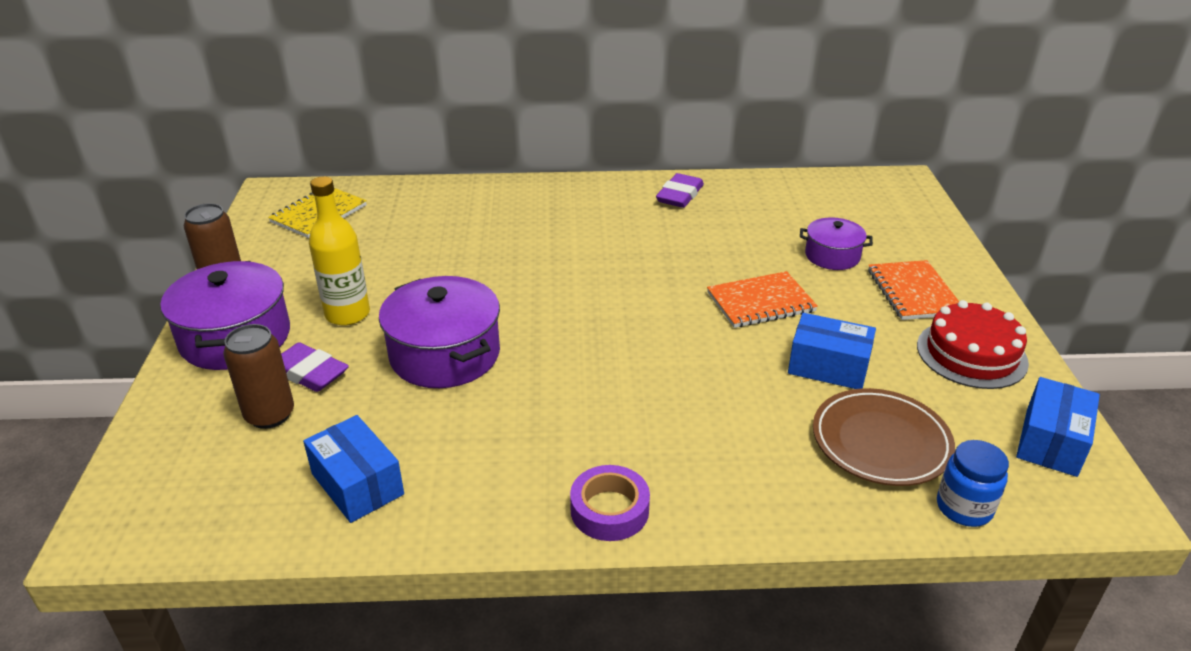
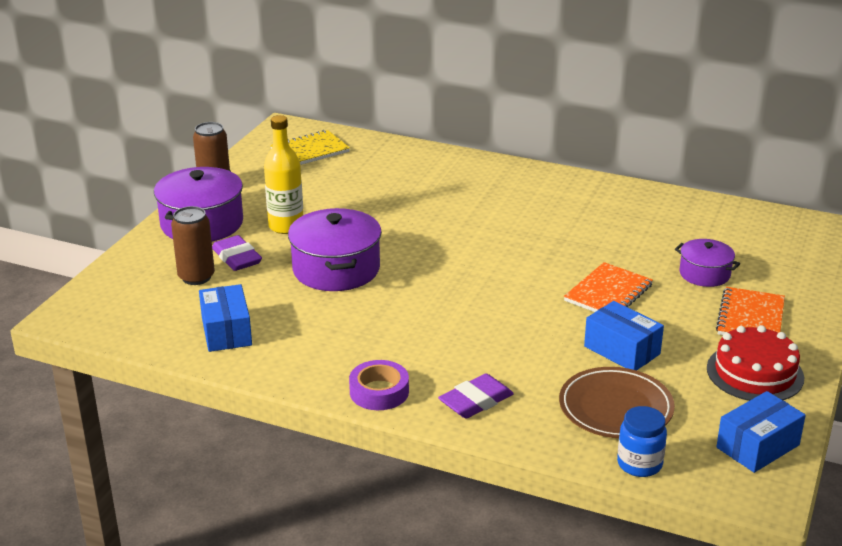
camera: 25 degrees right, 5 degrees down
purple eraser [656,173,704,208] -> purple eraser moved to [438,373,514,419]
orange notebook [707,271,818,328] -> orange notebook turned 60 degrees counterclockwise [564,262,653,312]

